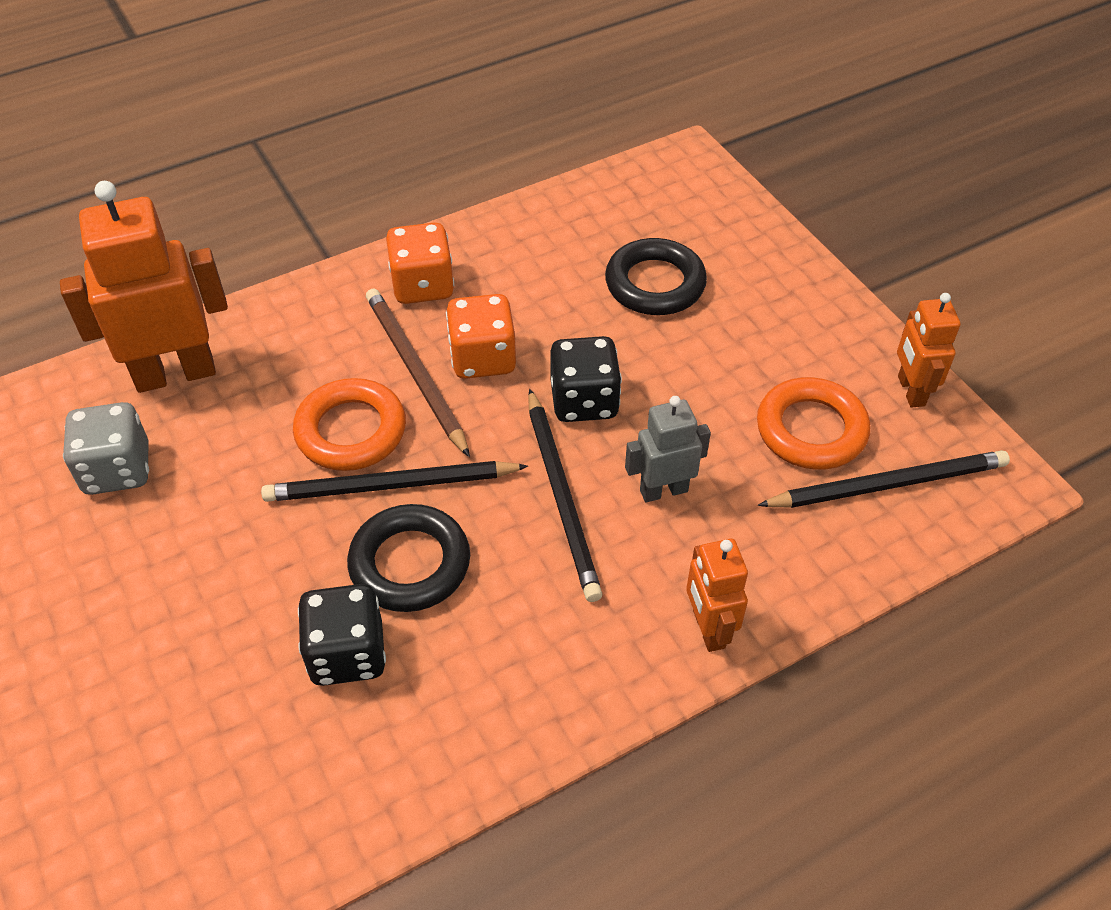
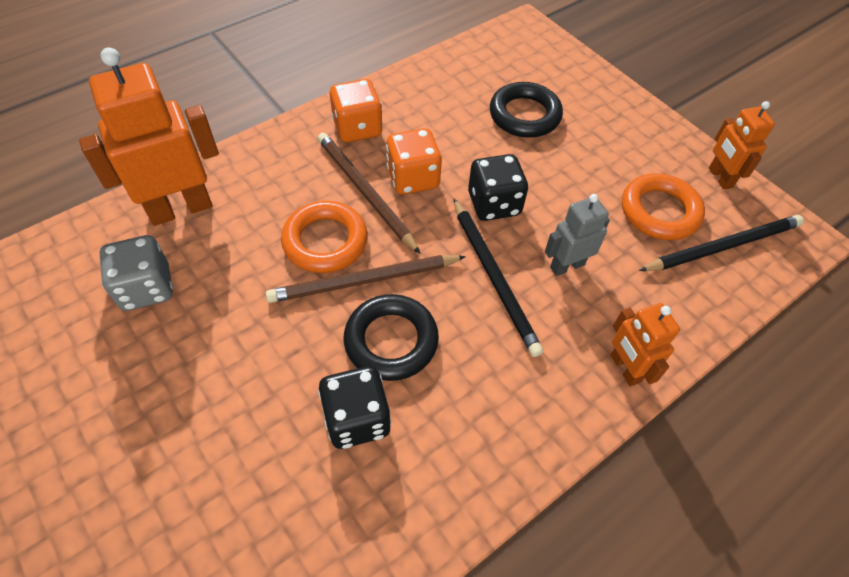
camera: 10 degrees left, 5 degrees up
black pencil [261,461,528,502] -> brown pencil [266,255,466,303]

